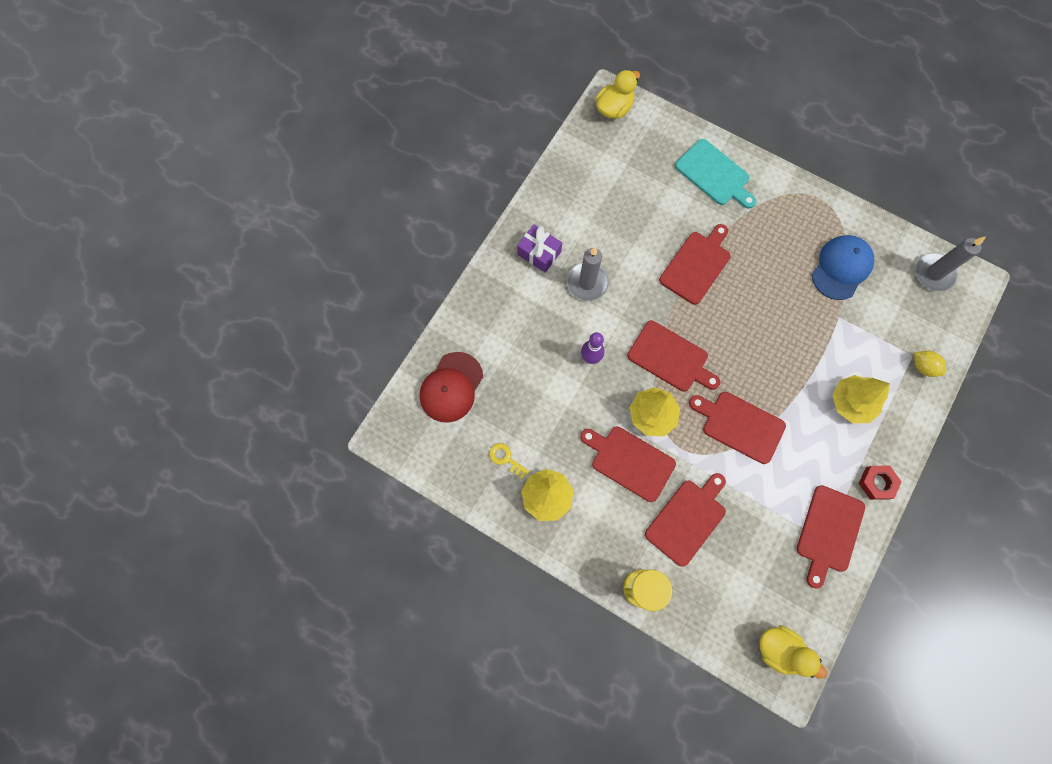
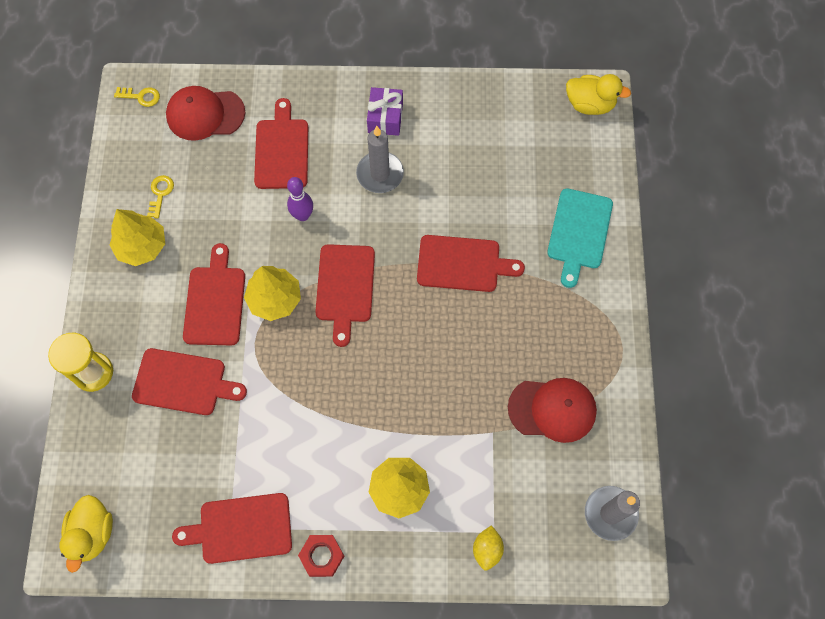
camera: 60 degrees right, 5 degrees down
red cutting board [689,392,786,464] -> red cutting board moved to [254,98,308,189]
blue cap [812,235,874,300] -> red cap [508,378,597,443]
none -> yellow key [114,87,160,107]

